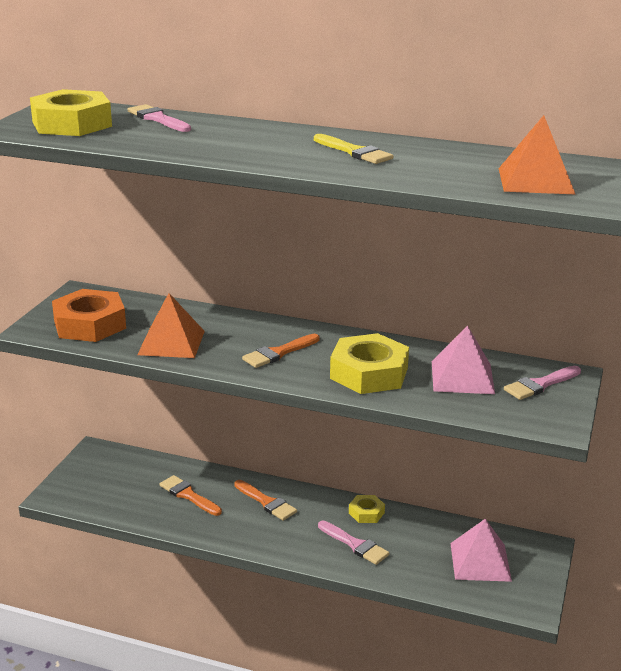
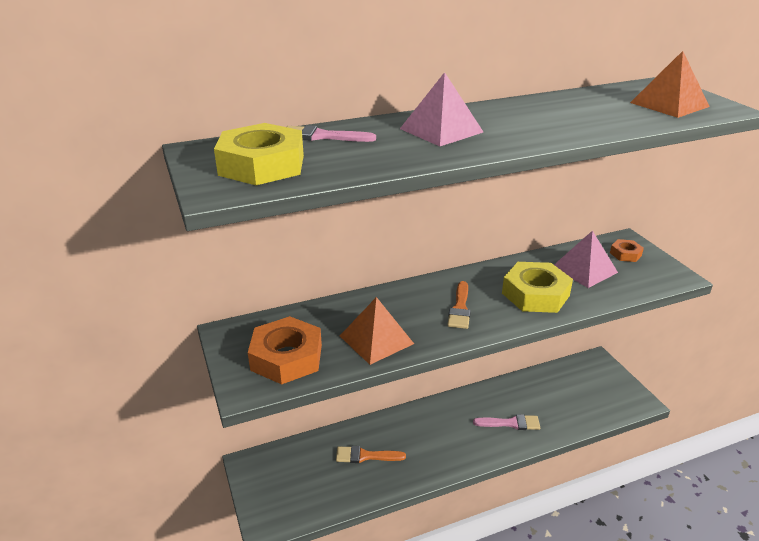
camera: 40 degrees left, 5 degrees up
orange brush [234,480,297,521] -> none
yellow brush [314,134,393,164] -> none
yellow nut [349,495,385,523] -> none
pink pyramid [450,519,512,582] -> pink pyramid moved to [400,72,483,146]
pink brush [504,366,581,400] -> orange nut [610,239,644,262]

